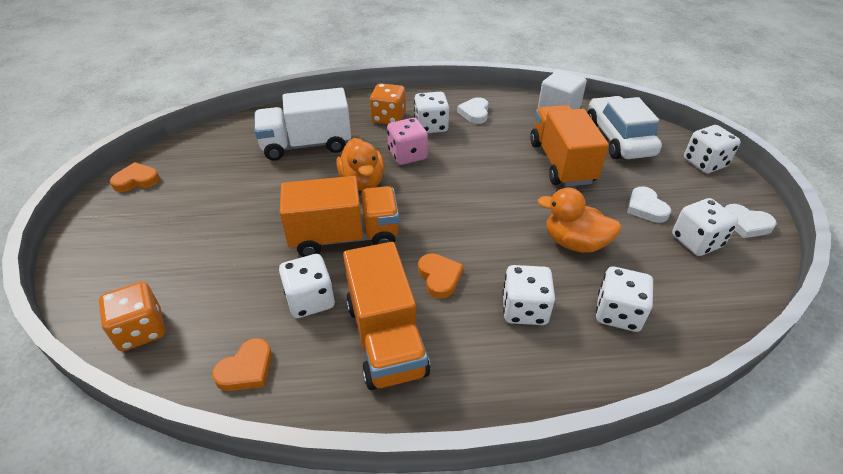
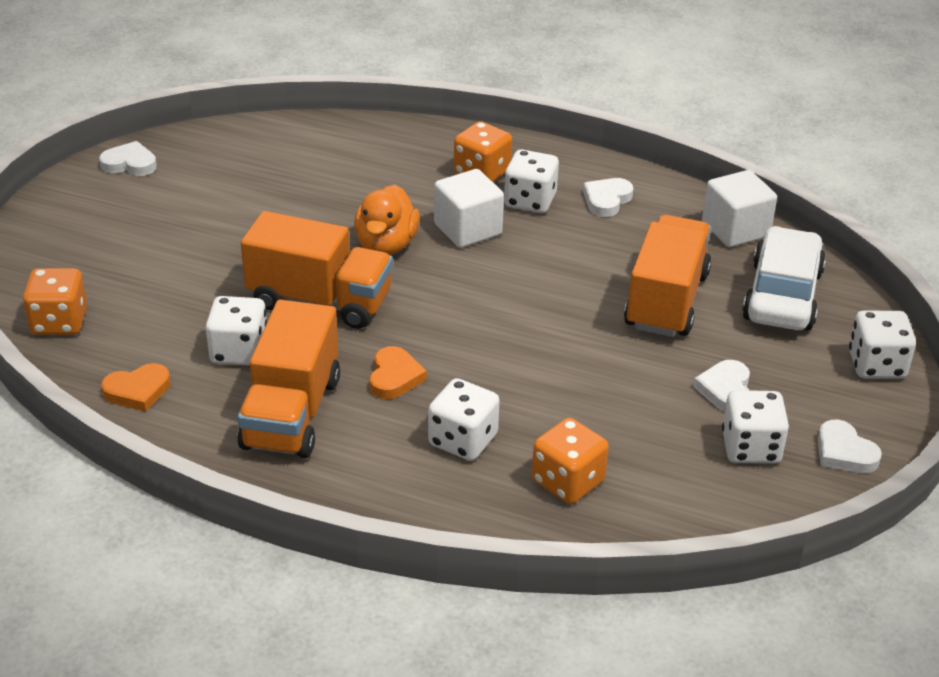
camera: 25 degrees right, 5 degrees down
orange heart [110,162,160,192] -> white heart [99,141,157,176]
white truck [255,88,351,161] -> none
pink dice [387,118,428,165] -> white cube [434,169,504,248]
orange duck [538,188,622,253] -> none
white dice [596,267,653,332] -> orange dice [532,418,609,504]

